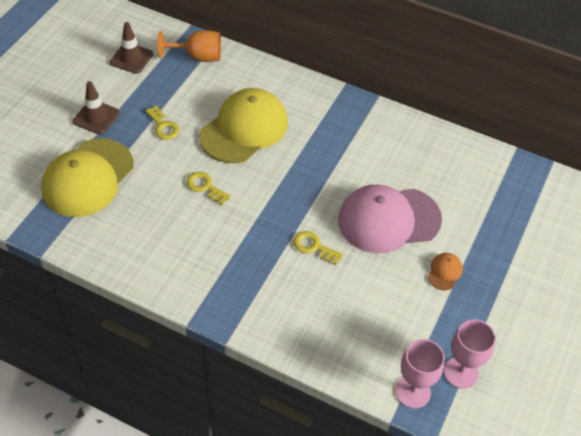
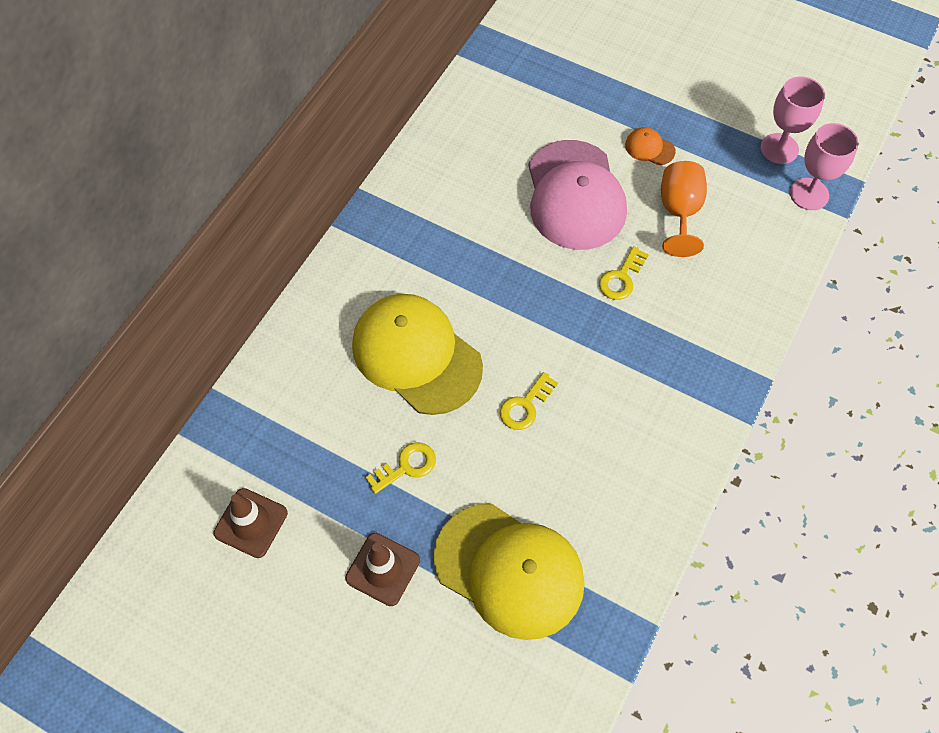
camera: 85 degrees left, 10 degrees up
orange goblet [158,30,221,62] -> orange goblet moved to [661,161,707,257]

